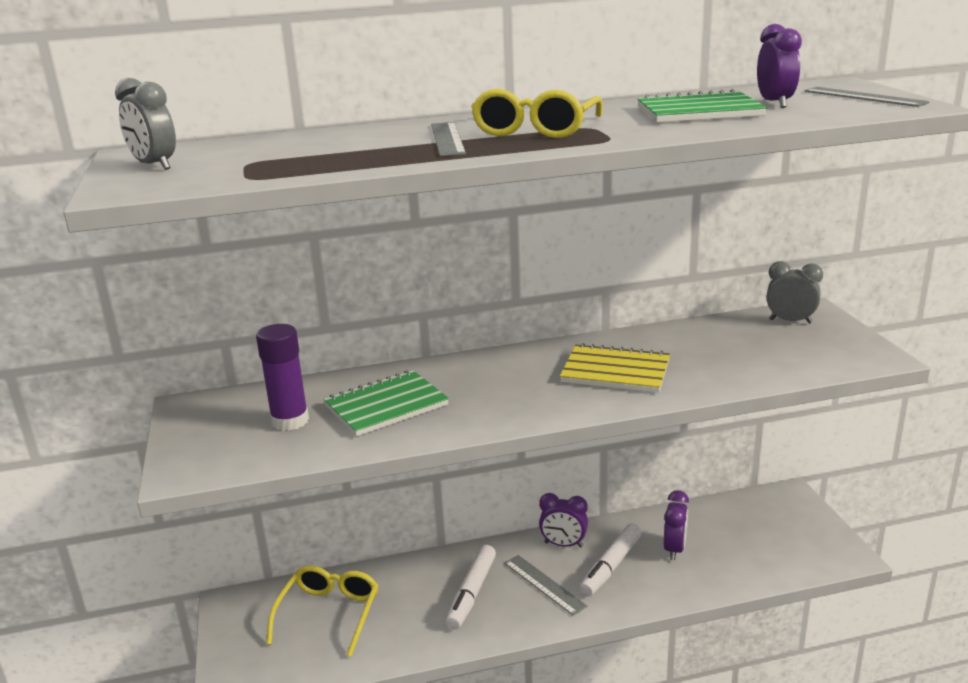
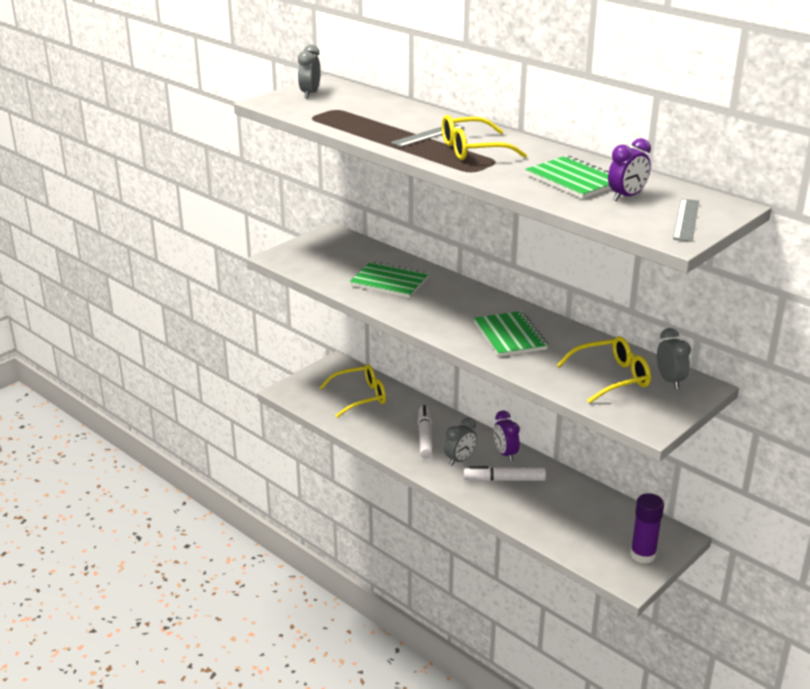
camera: 55 degrees right, 5 degrees up
purple glue stick [256,324,309,431] -> purple glue stick moved to [630,493,664,564]
white marker [446,545,496,629] -> white marker turned 105 degrees clockwise [418,405,433,459]
grey ruler [504,555,587,616] -> grey clock [444,418,477,466]
yellow notebook [560,343,670,393] -> green notebook [474,311,548,357]
purple clock [664,490,689,560] -> none
none -> yellow glasses [557,336,651,404]

